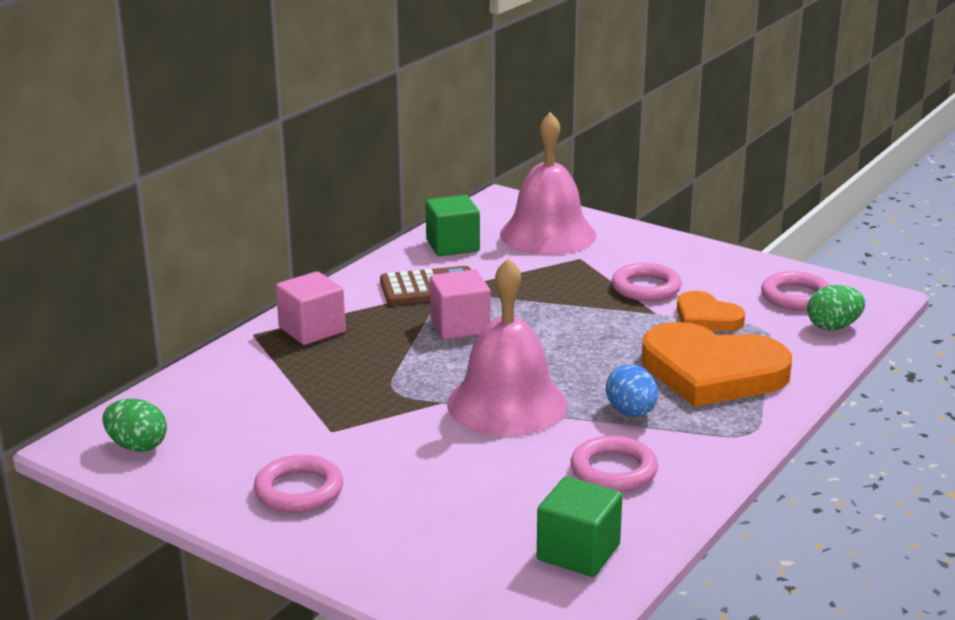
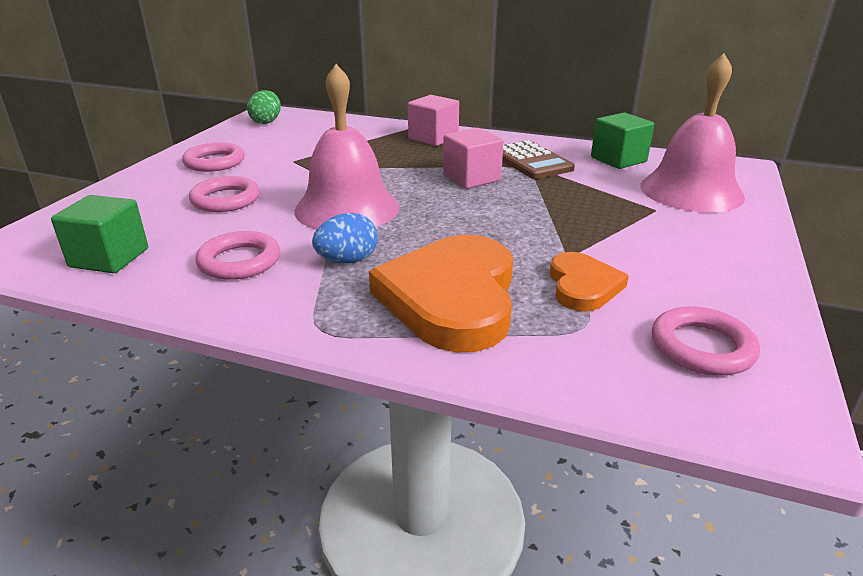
camera: 75 degrees right, 5 degrees up
pink ring [612,263,682,301] -> pink ring moved to [189,176,260,212]
orange heart [677,291,745,331] -> orange heart turned 150 degrees clockwise [550,252,629,311]
green egg [807,285,865,330] -> none

